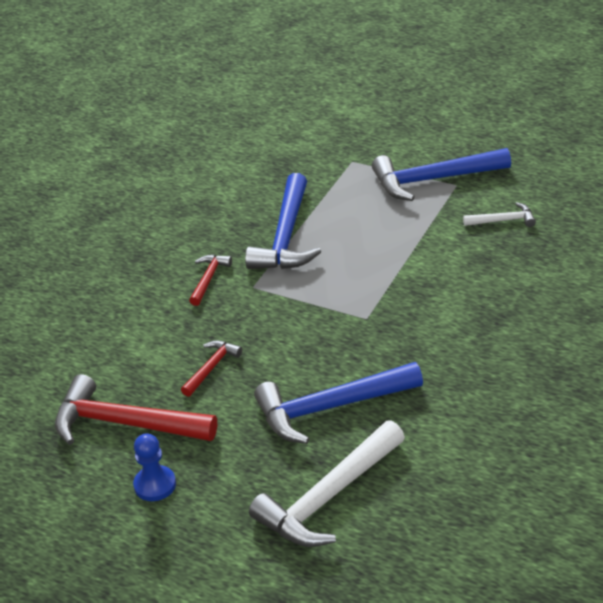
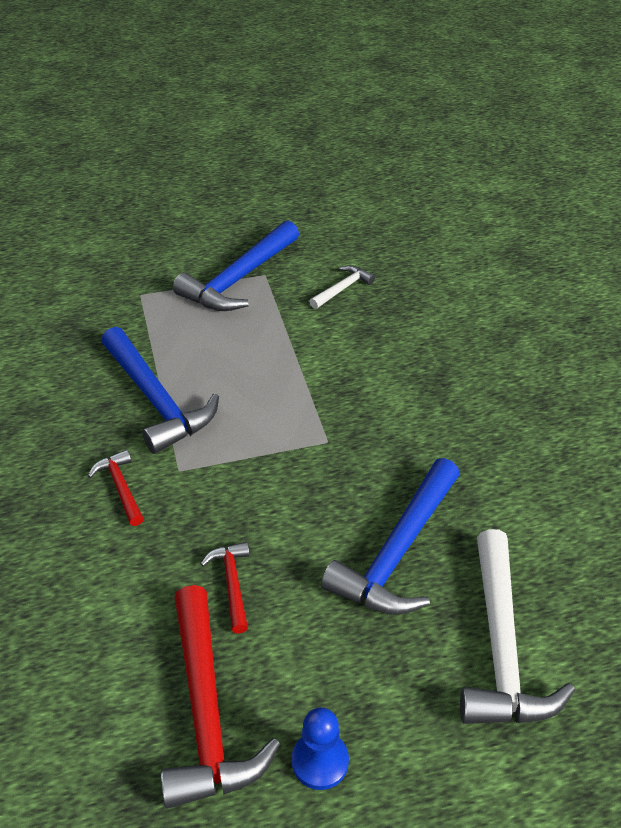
camera: 45 degrees left, 5 degrees up
red hammer [55,374,217,445] -> red hammer turned 75 degrees counterclockwise [161,585,280,809]

